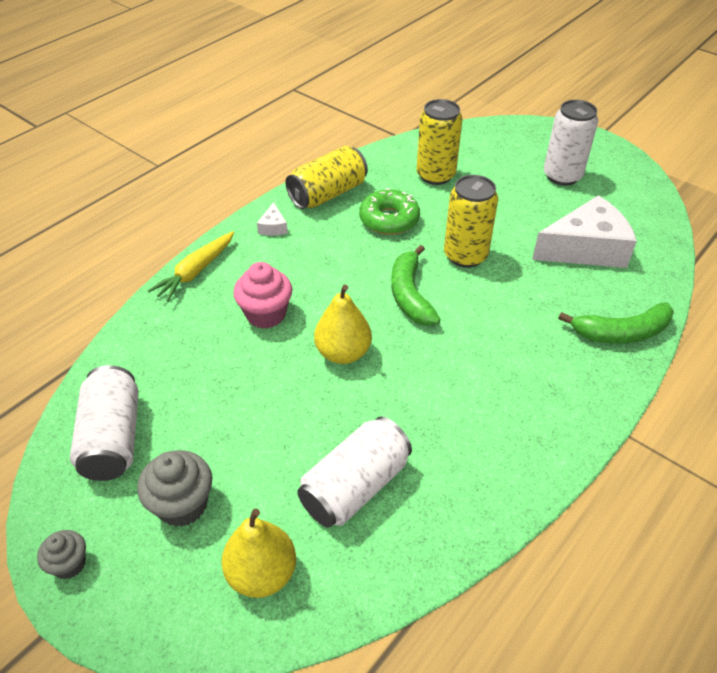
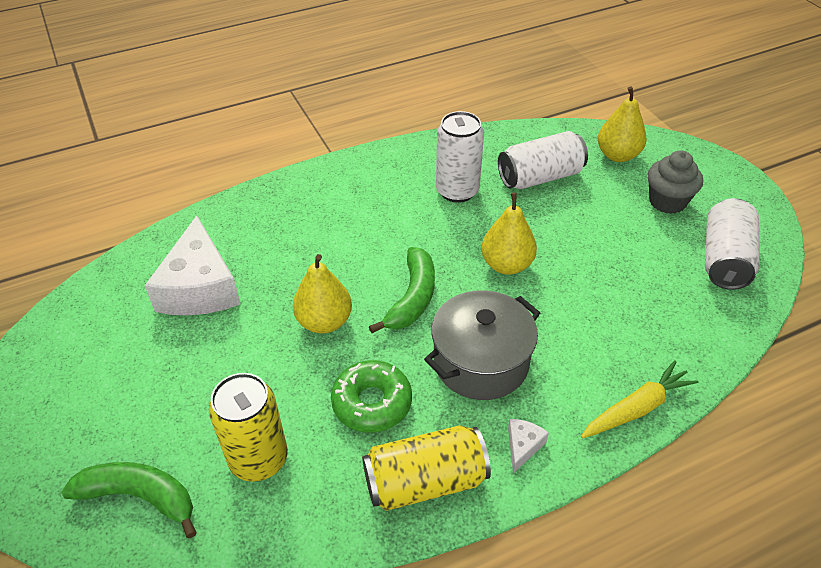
camera: 155 degrees left, 0 degrees up
grey cupcake [37,530,86,579] -> none
pink cupcake [233,262,292,329] -> none
yellow can [444,175,498,268] -> yellow pear [293,254,352,333]
white cheese [532,195,637,268] -> white cheese turned 105 degrees counterclockwise [145,215,241,315]
white can [544,100,598,185] -> white can moved to [436,111,484,203]
green banana [558,302,674,343] -> green banana moved to [61,462,197,538]
none -> grey pot [424,290,540,400]

